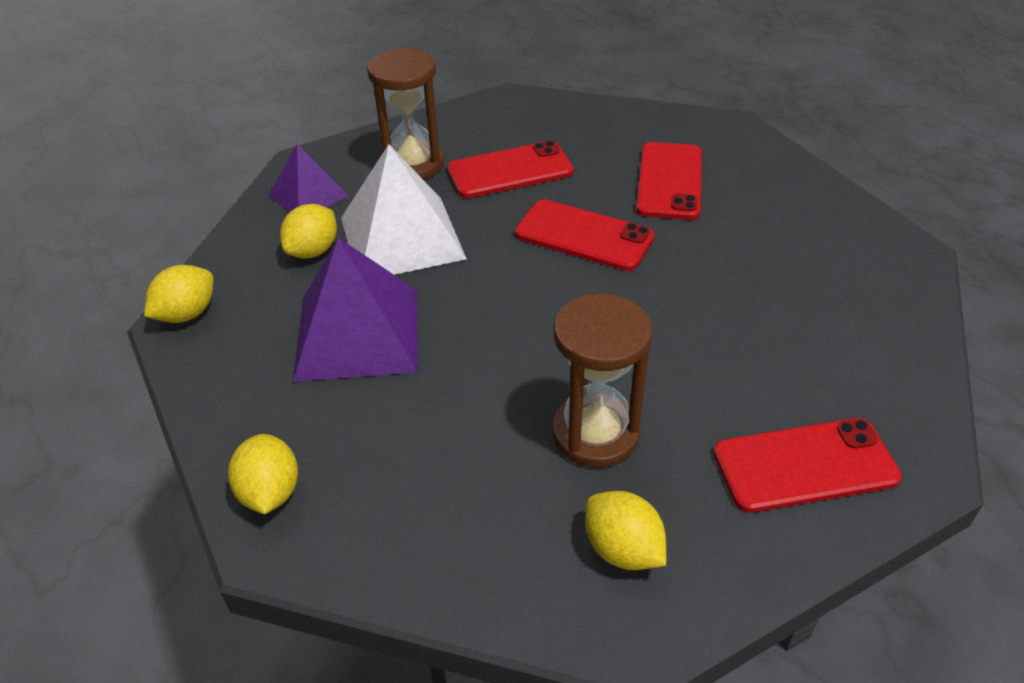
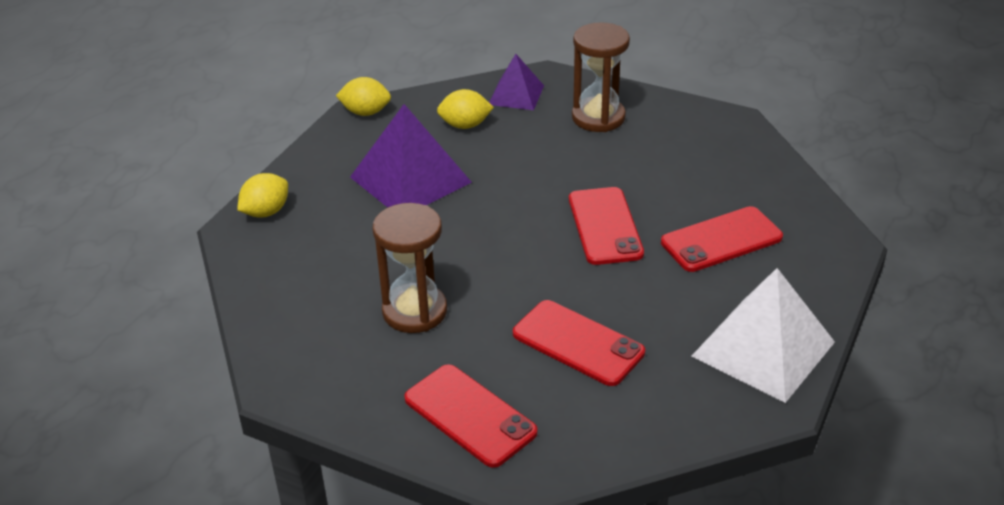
camera: 55 degrees right, 5 degrees down
white pyramid [341,144,467,275] -> white pyramid moved to [692,268,835,403]
red phone [447,141,574,198] -> red phone moved to [513,300,645,386]
yellow lemon [585,491,666,570] -> none

